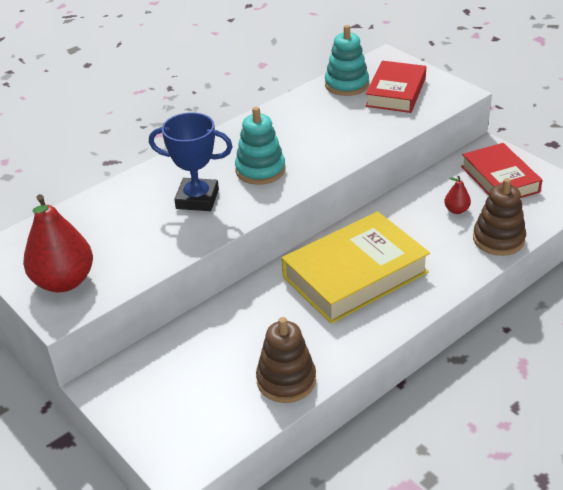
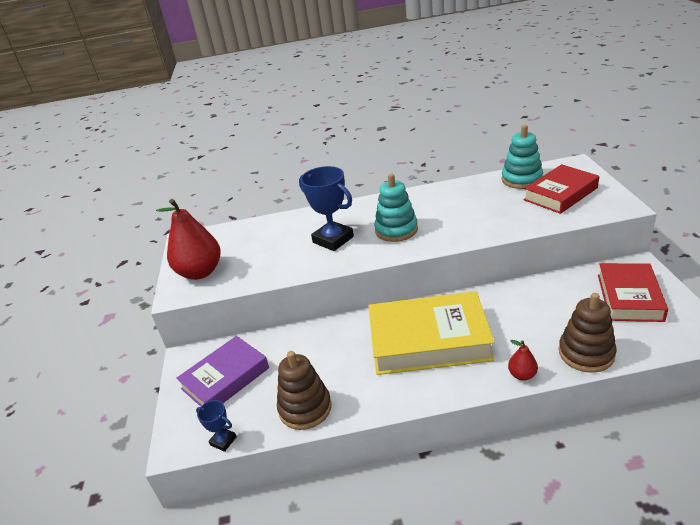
camera: 35 degrees right, 5 degrees down
red pear [444,176,471,214] -> red pear moved to [508,340,538,381]
none -> purple book [176,336,269,407]
none -> blue trophy [196,400,237,452]

